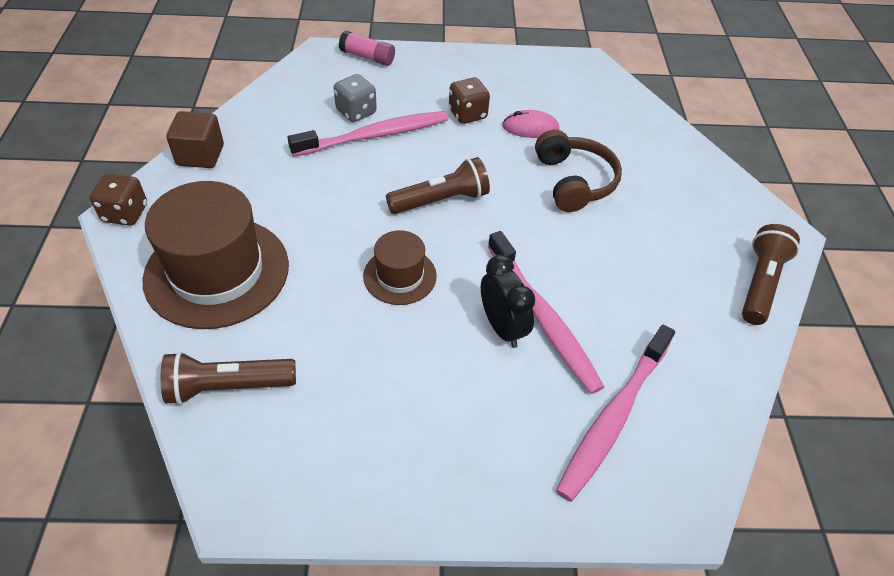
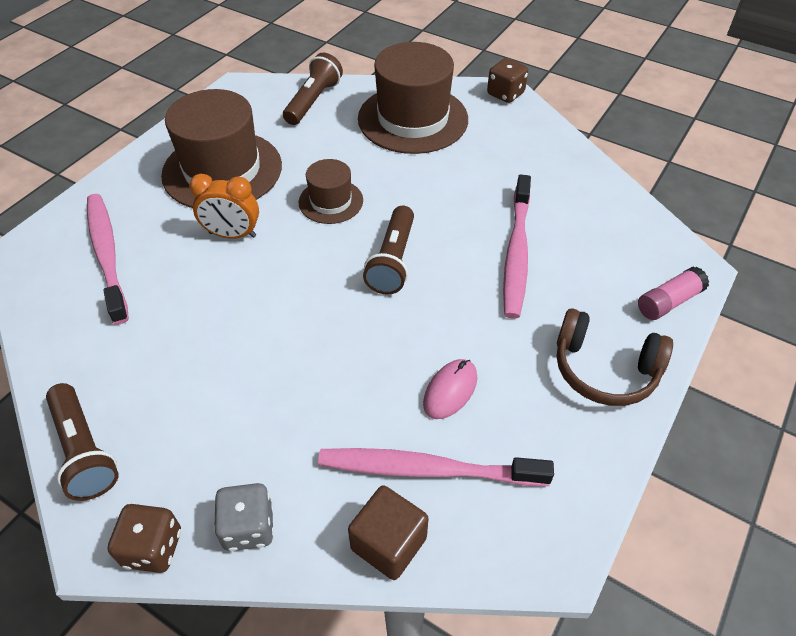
camera: 125 degrees right, 0 degrees up
brown cube [166,111,224,168] -> brown cube moved to [348,485,428,580]
grey dice [334,74,377,122] -> grey dice moved to [214,483,274,551]
brown dice [449,77,490,124] -> brown dice moved to [107,504,181,573]
black clock [481,255,535,348] -> orange clock [189,174,259,239]
pink toothbrush [488,231,604,394] -> pink toothbrush moved to [318,448,554,486]
brown headphones [535,130,622,212] -> brown headphones moved to [557,308,673,406]
none -> brown hat [161,89,282,208]

